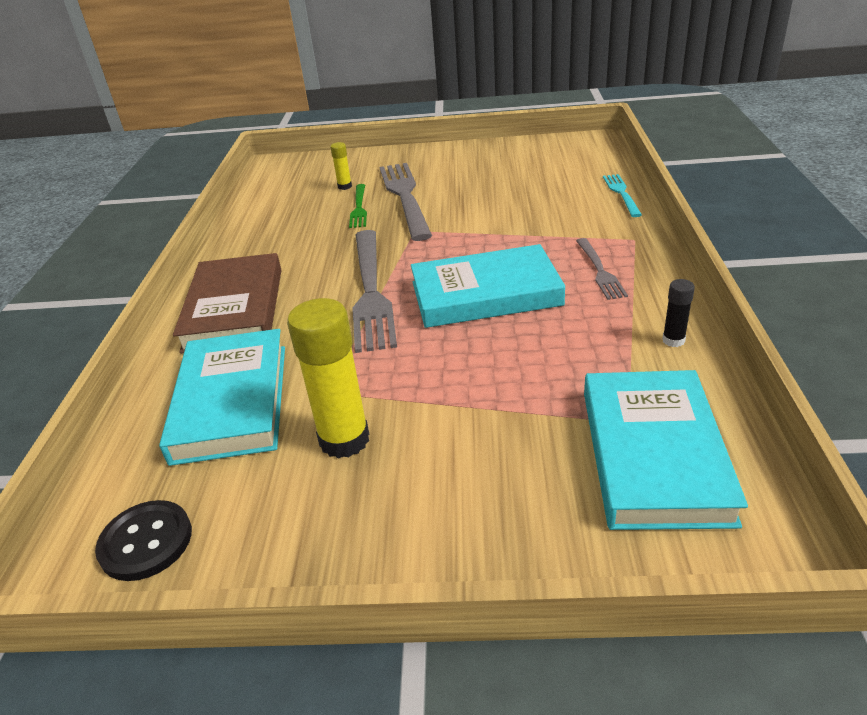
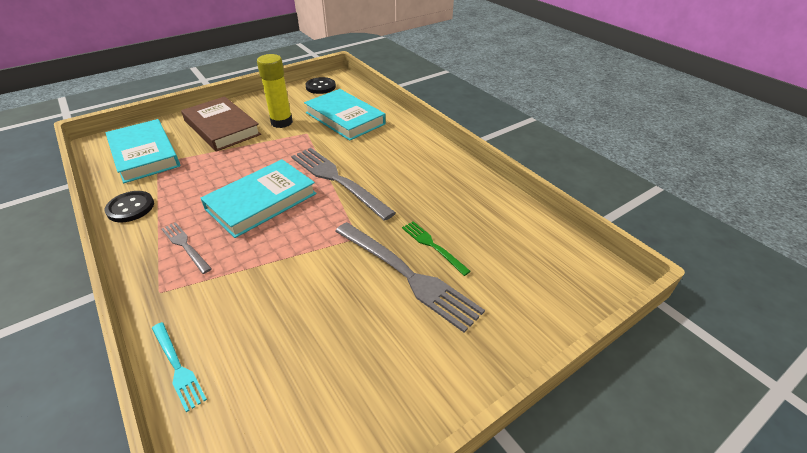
camera: 140 degrees right, 5 degrees up
brown book [173,253,281,354] -> brown book moved to [181,96,261,152]
yellow glue stick [330,142,352,190] -> none
black glue stick [662,279,695,347] -> black button [105,191,154,222]

